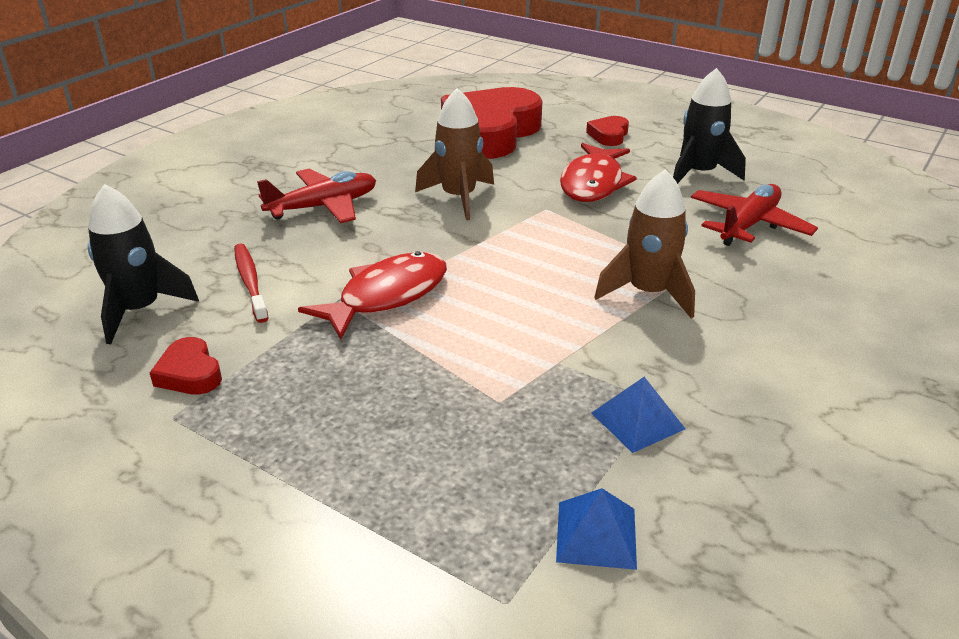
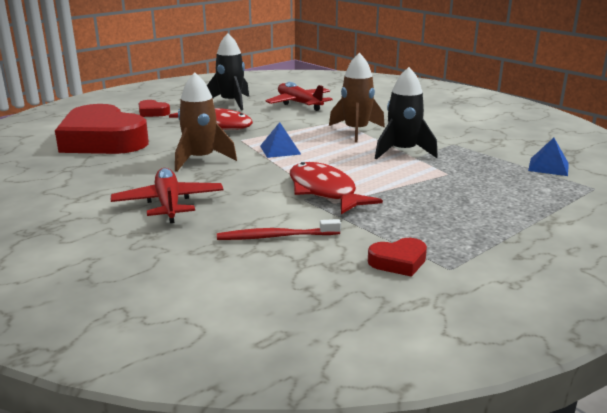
camera: 75 degrees left, 10 degrees down
black rocket [88,184,199,344] -> black rocket moved to [375,67,438,160]
blue pyramid [592,377,685,453] -> blue pyramid moved to [260,122,301,158]

